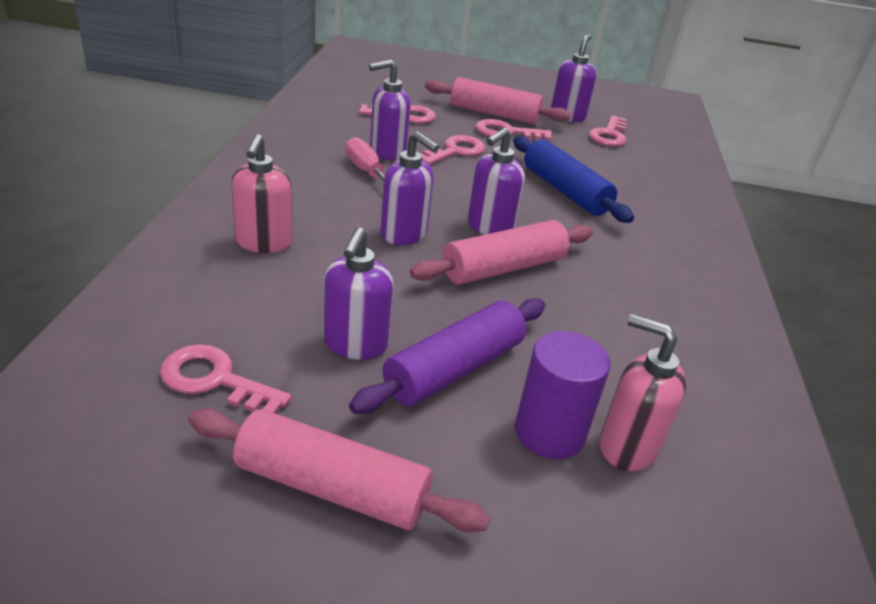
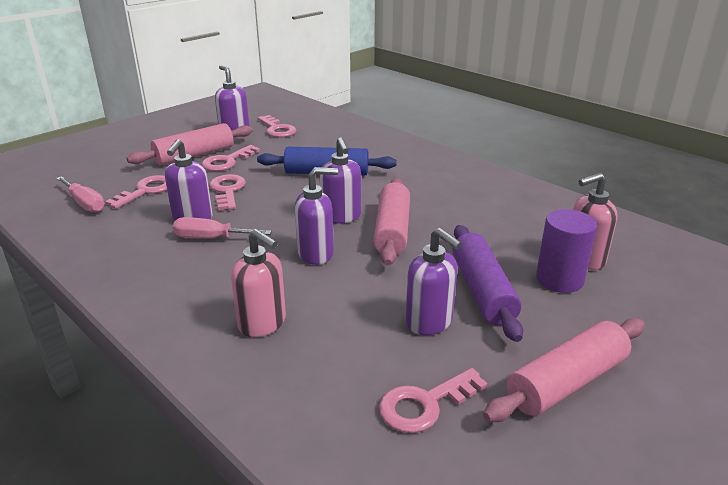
camera: 50 degrees left, 5 degrees down
none -> pink screwdriver [56,176,105,212]

